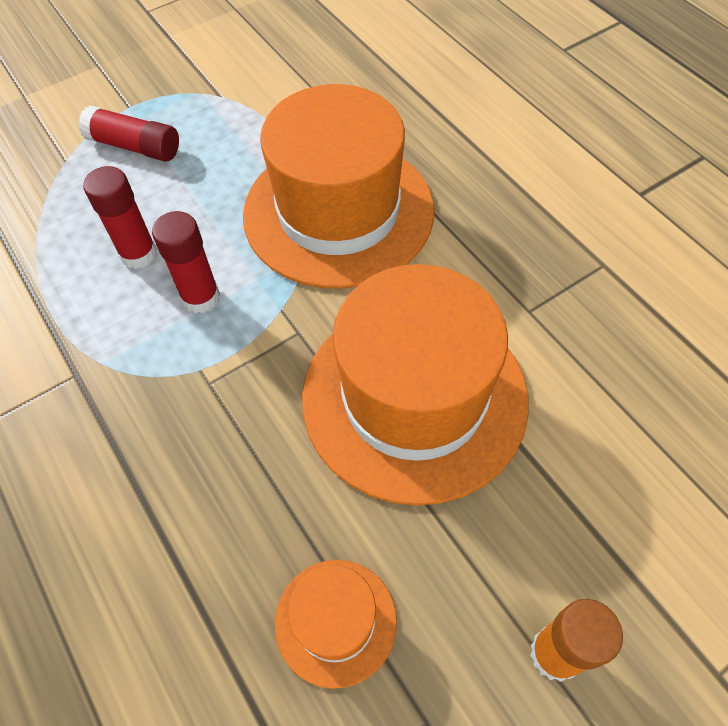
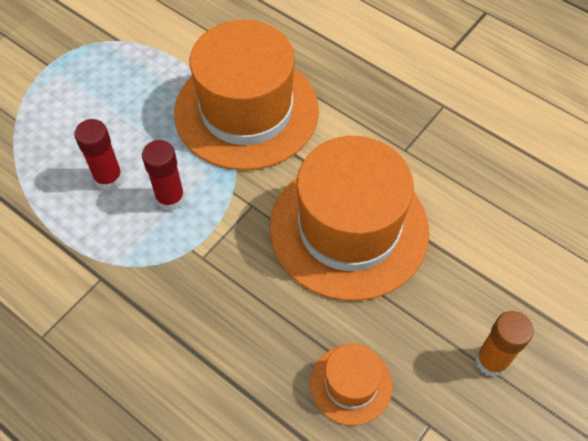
camera: 20 degrees left, 0 degrees up
red glue stick [78,105,179,162] -> none

